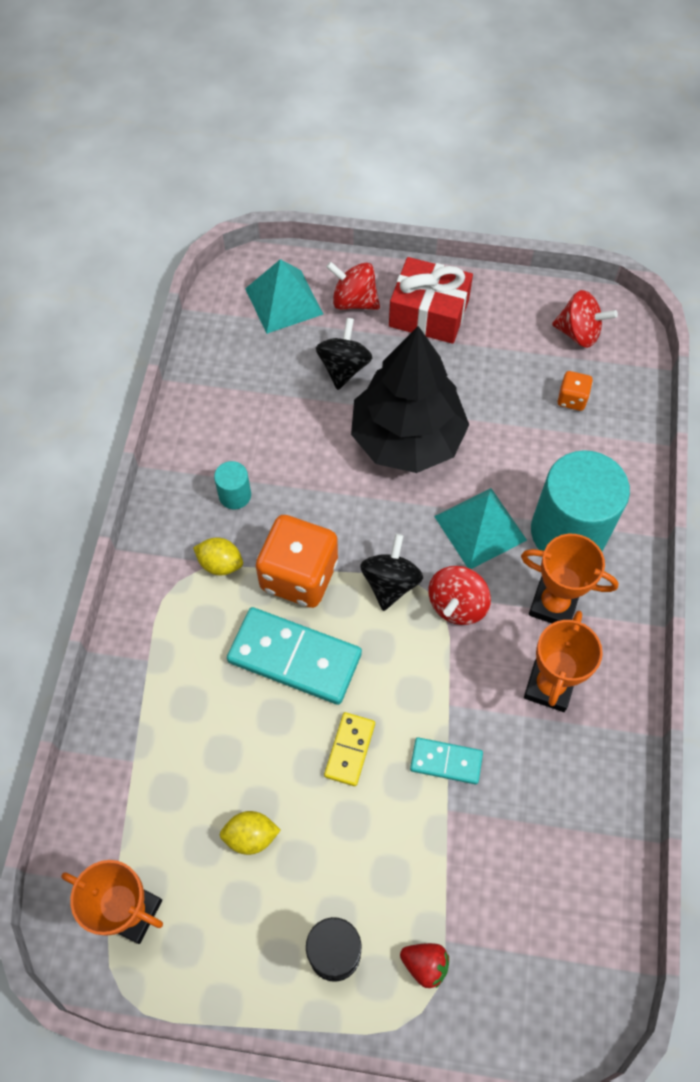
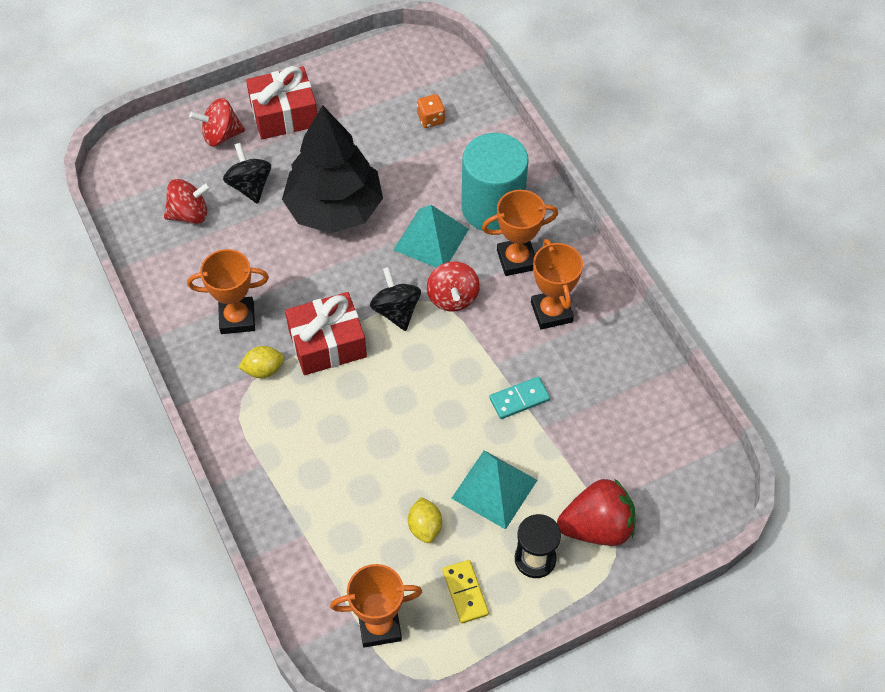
camera: 35 degrees left, 5 degrees down
turquoise cylinder [214,461,251,509] -> orange trophy [187,249,269,334]
yellow lemon [220,811,281,855] -> yellow lemon turned 60 degrees counterclockwise [408,497,442,543]
turquoise domino [227,607,362,705] -> none
turquoise pyramid [245,259,323,334] -> turquoise pyramid moved to [451,450,537,530]
orange dice [256,515,338,608] -> red gift [285,292,367,375]
yellow domino [324,712,375,786] -> yellow domino moved to [442,560,489,624]
red strawberry [400,943,449,988] -> red strawberry [557,479,635,546], size x1.98
red spinning top [552,290,618,348] -> red spinning top moved to [164,179,211,224]

